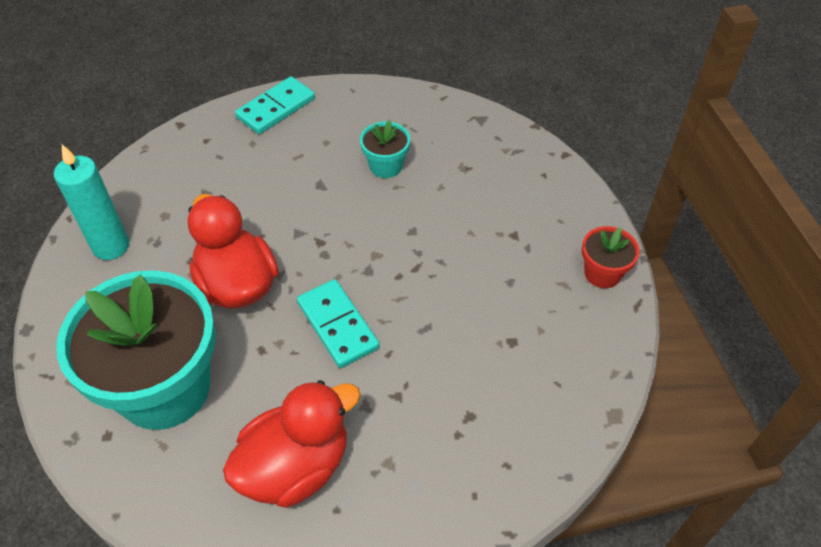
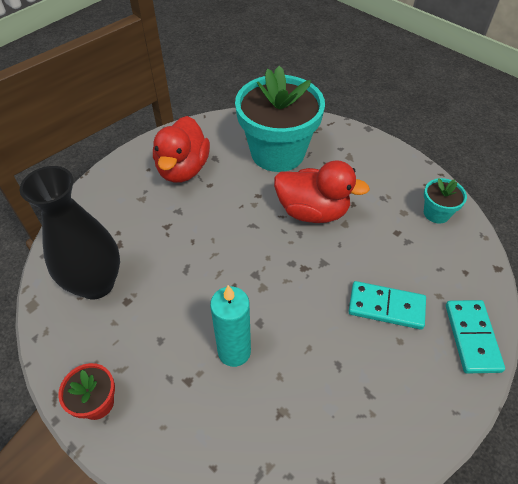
camera: 135 degrees right, 0 degrees up
turquoise candle [54,145,129,260] -> turquoise candle moved to [210,285,251,367]
turquoise domino [297,279,380,368] -> turquoise domino moved to [348,281,426,330]
turquoise flower pot [360,120,410,178] -> turquoise flower pot moved to [424,178,467,224]
none -> black vase [20,166,120,299]

